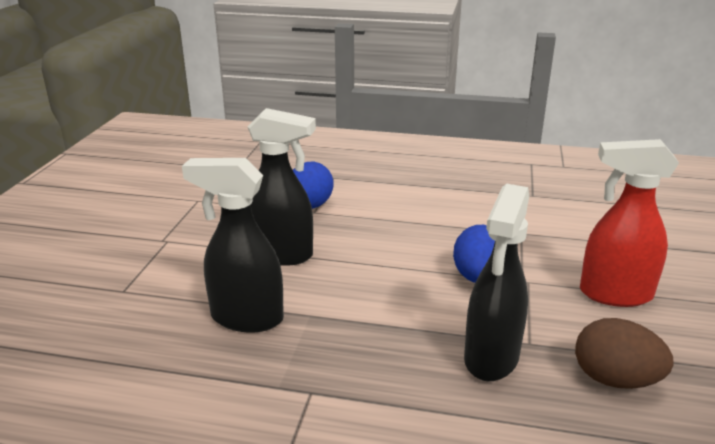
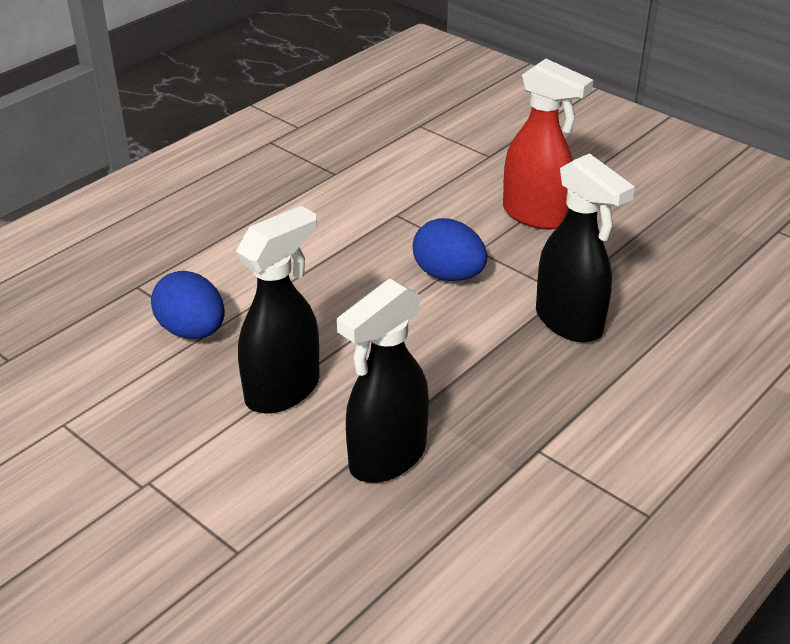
camera: 60 degrees left, 10 degrees up
brown egg [575,318,674,389] -> none
red spray bottle [580,139,679,307] -> red spray bottle turned 90 degrees counterclockwise [503,59,593,230]

